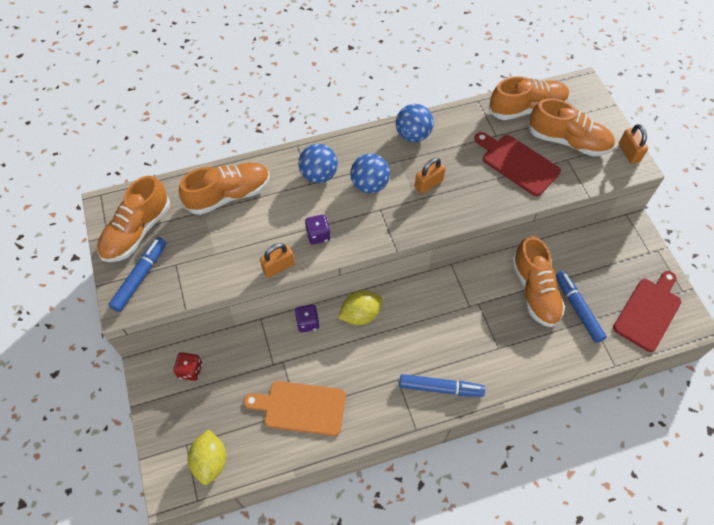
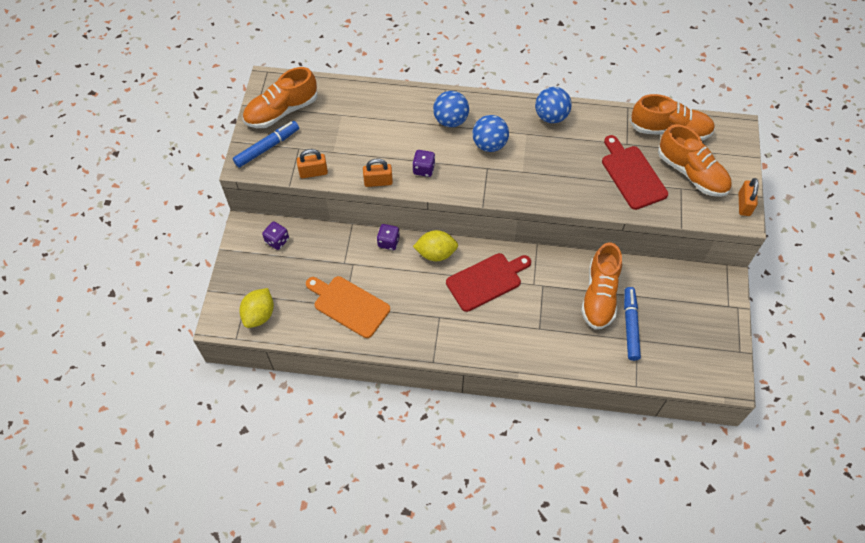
camera: 25 degrees right, 0 degrees up
red dice [174,352,202,381] -> purple dice [262,222,289,250]
orange shoe [179,163,270,215] -> none
blue marker [399,374,485,397] -> none
orange padlock [415,158,445,194] -> orange padlock moved to [297,149,328,178]
red cutting board [613,271,681,352] -> red cutting board moved to [446,253,531,312]

